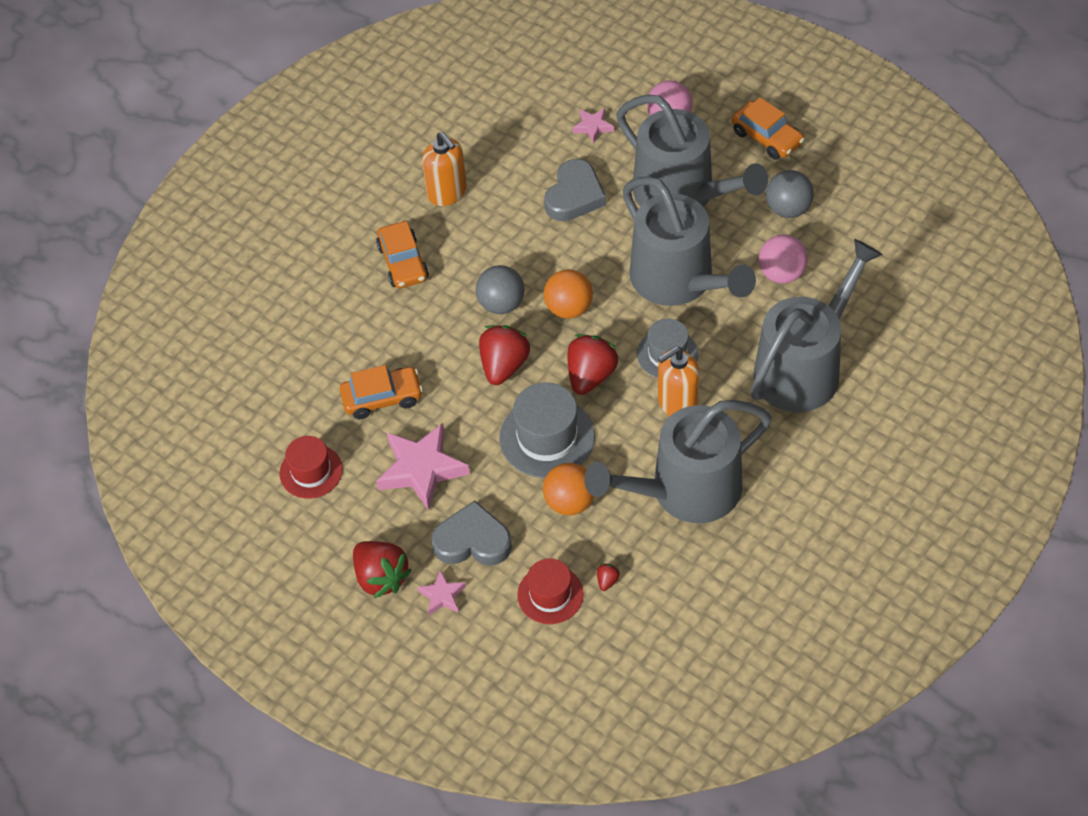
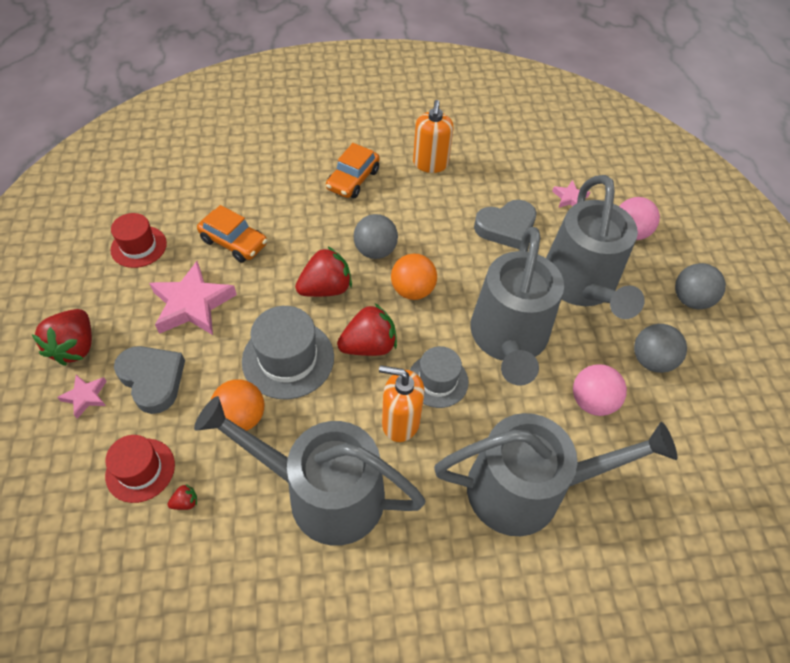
camera: 40 degrees right, 0 degrees up
orange car [732,97,805,160] -> grey ball [675,263,726,309]

